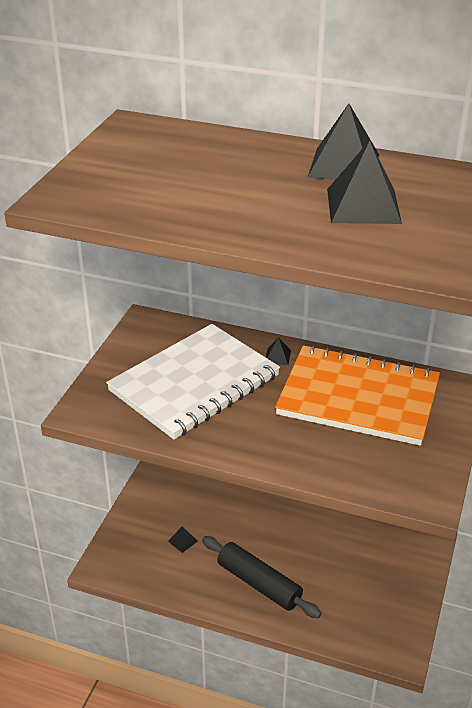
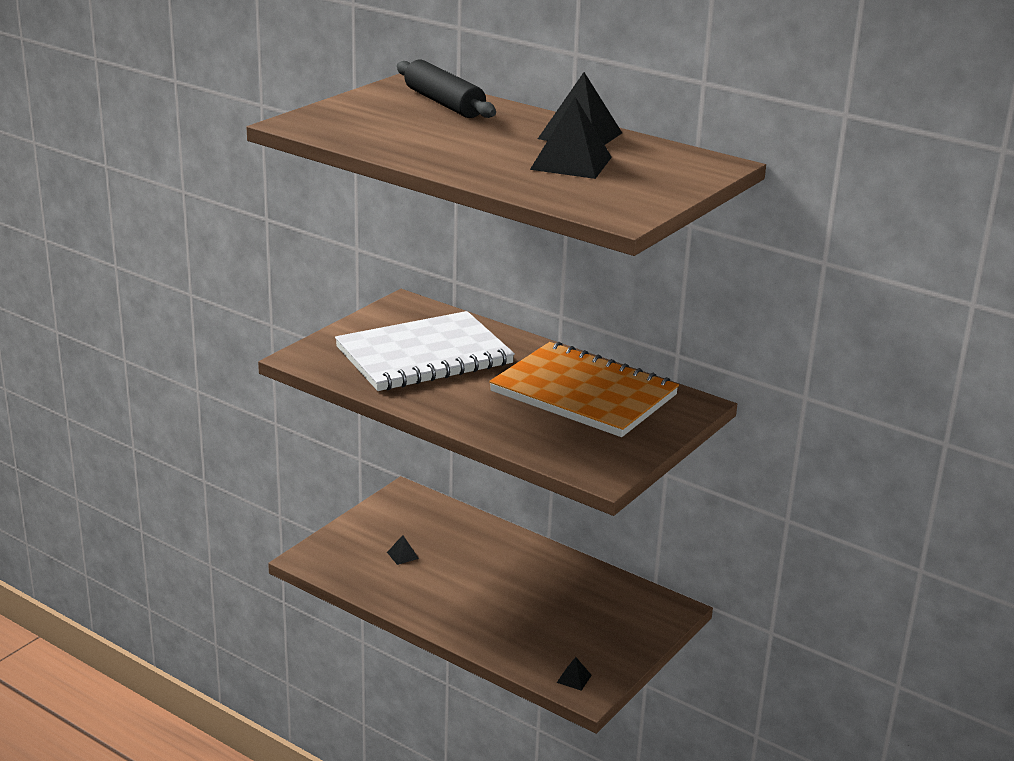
camera: 15 degrees right, 10 degrees down
black rolling pin [202,536,322,618] -> black rolling pin moved to [397,60,496,118]
black pyramid [266,337,291,365] -> black pyramid moved to [557,657,592,691]

